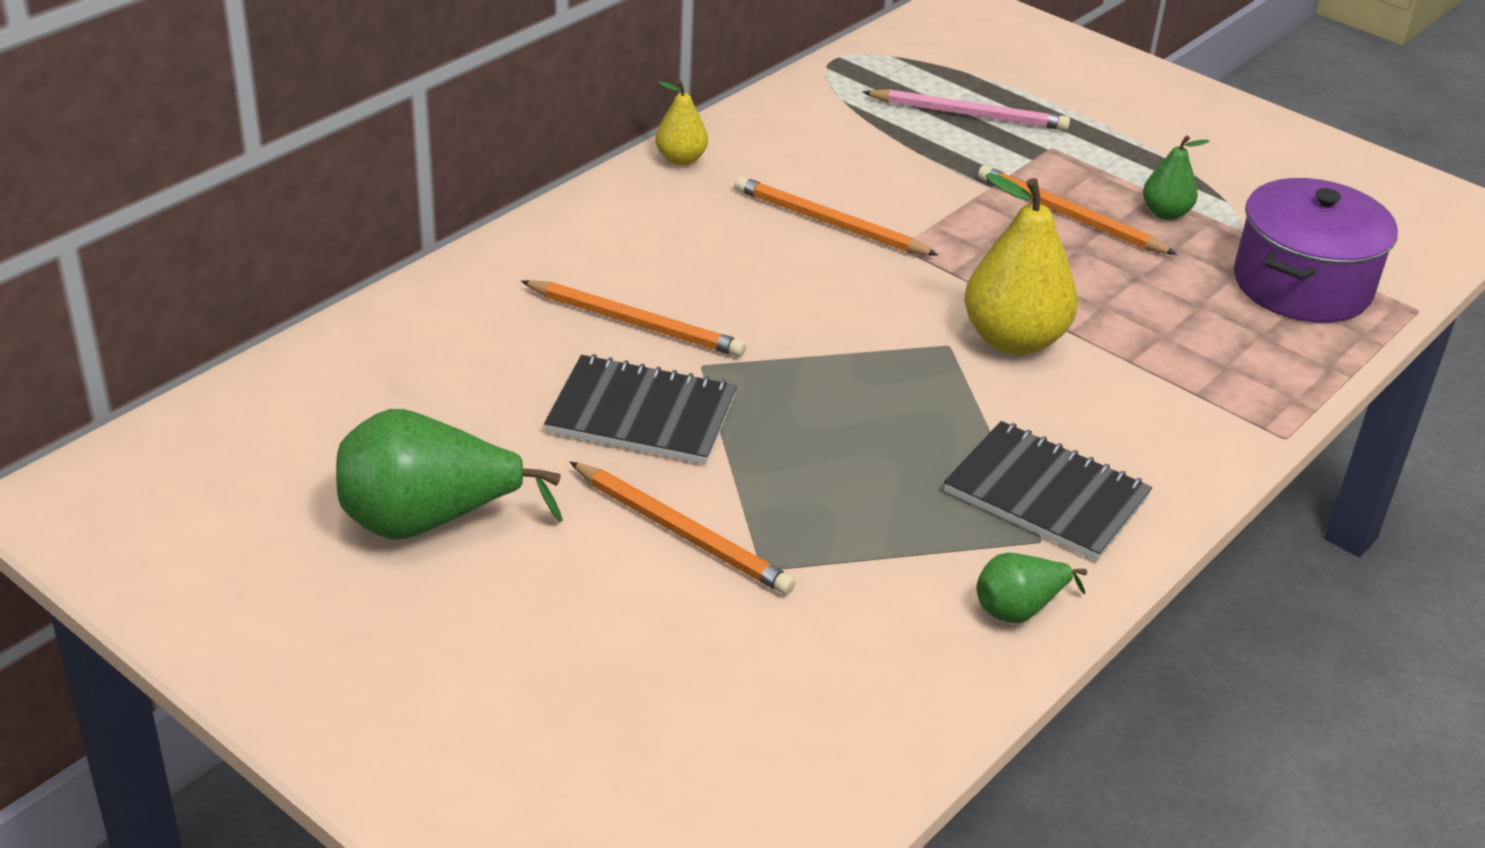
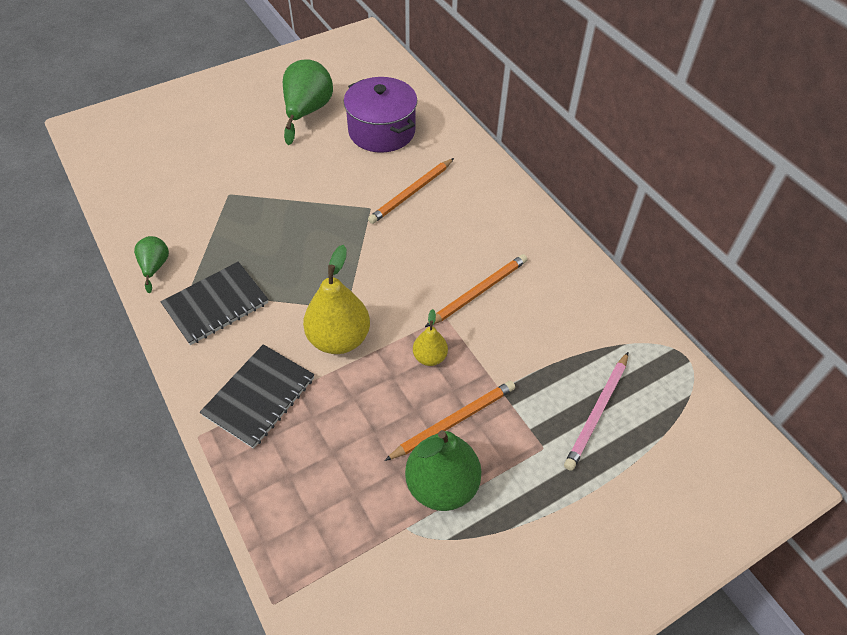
camera: 110 degrees right, 15 degrees up
black notebook [544,354,737,464] -> black notebook moved to [200,344,314,449]
orange pencil [570,462,795,595] -> none
yellow pear [655,81,708,166] -> yellow pear moved to [413,309,448,366]
green pear [1143,135,1210,220] -> green pear [405,430,481,511], size x1.88
purple pot [1234,178,1398,323] -> purple pot moved to [343,77,417,153]

